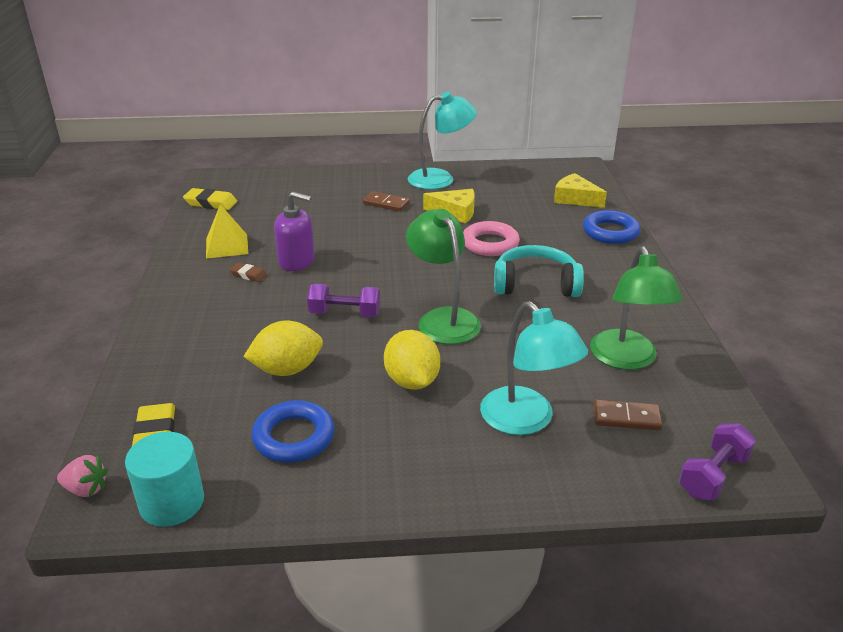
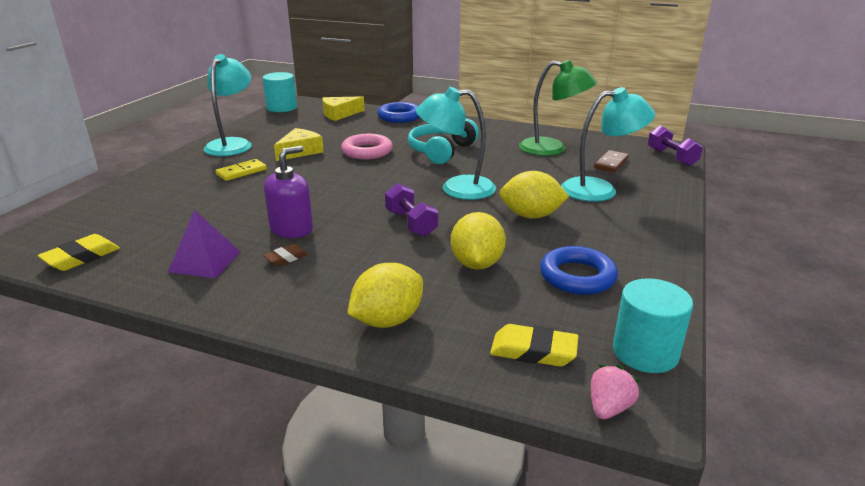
camera: 65 degrees left, 5 degrees down
yellow pyramid [206,204,248,259] -> purple pyramid [168,210,241,278]
purple dumbbell [307,284,380,317] -> purple dumbbell turned 60 degrees counterclockwise [385,183,438,237]
brown domino [363,191,410,211] -> yellow domino [216,159,267,181]
green lamp [406,209,481,344] -> turquoise lamp [416,87,496,200]
none -> turquoise cylinder [262,72,297,112]
none -> yellow lemon [347,263,423,328]

